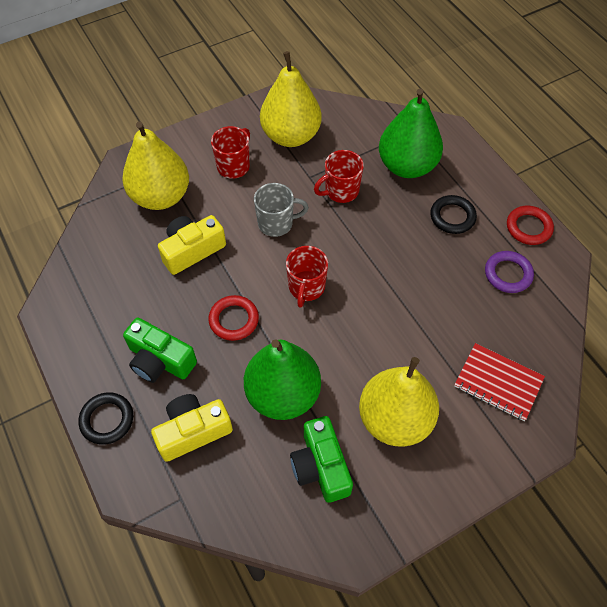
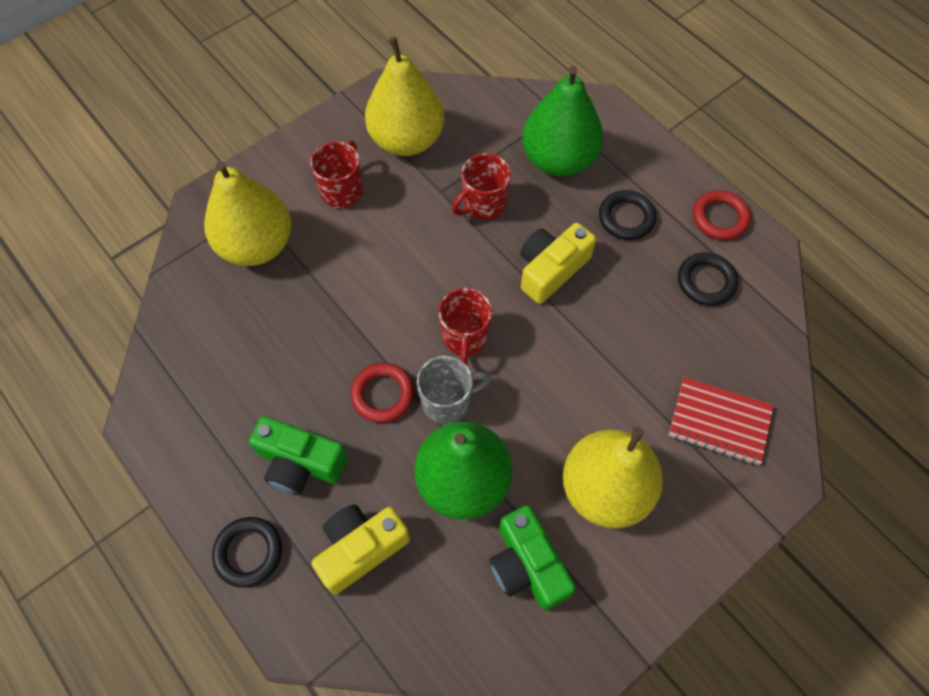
camera: 10 degrees left, 5 degrees up
yellow camera [158,215,226,275] -> yellow camera moved to [520,223,596,304]
grey mug [254,183,309,237] -> grey mug moved to [417,356,491,424]
purple ring [485,251,534,293] -> black ring [678,252,738,306]

